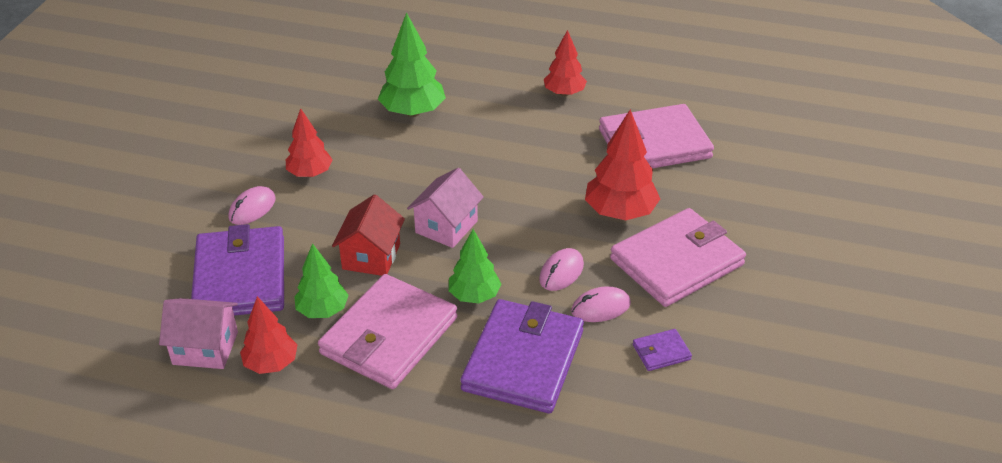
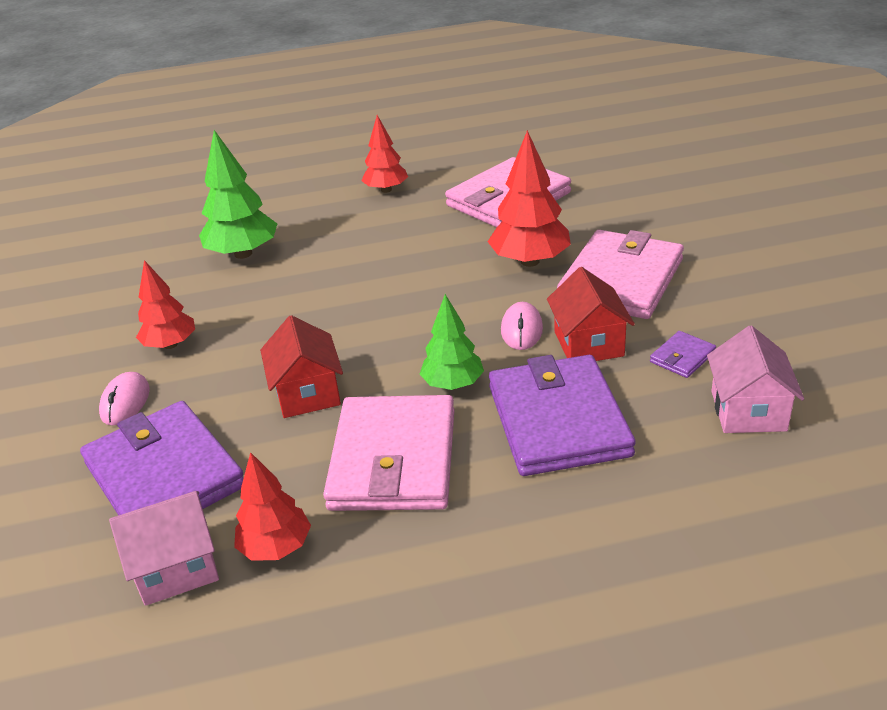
camera: 25 degrees left, 5 degrees down
green tree [294,243,349,318] -> none
pink house [407,168,484,248] -> pink house moved to [707,326,804,433]
pink mouse [571,286,631,322] -> red house [547,267,635,361]

